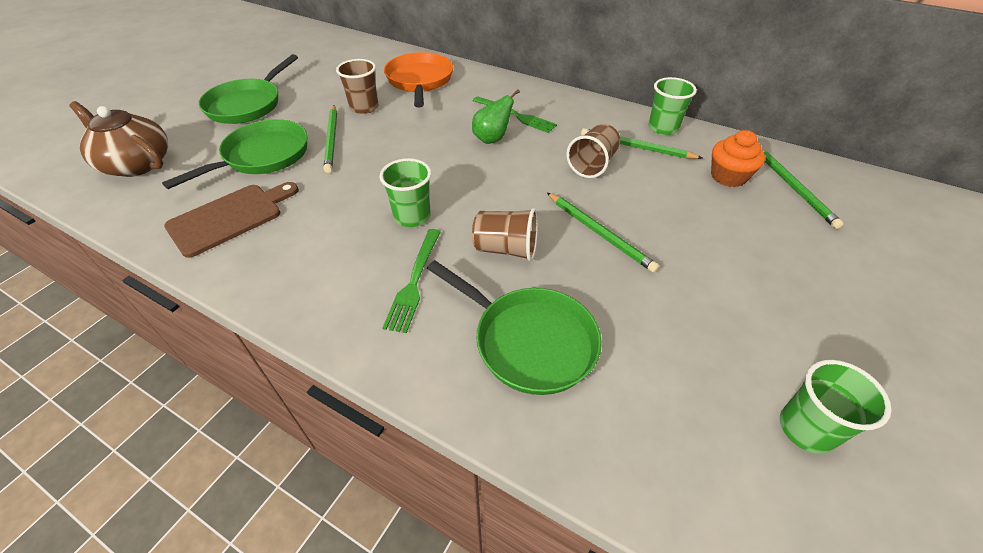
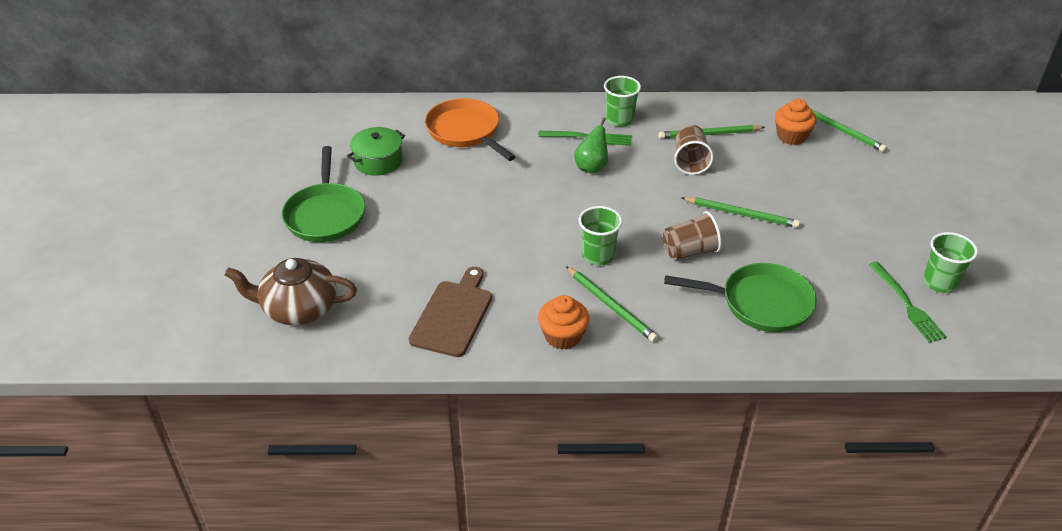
camera: 30 degrees left, 5 degrees down
green pan [162,119,308,189] -> none
green pencil [324,106,337,173] -> green pencil moved to [566,266,658,342]
brown cup [336,59,378,114] -> none
green fork [382,229,441,333] -> green fork moved to [869,262,946,343]
green cup [648,77,697,135] -> green cup moved to [604,76,641,127]
none -> green pot [347,127,405,176]
none -> orange cupcake [538,295,589,350]

